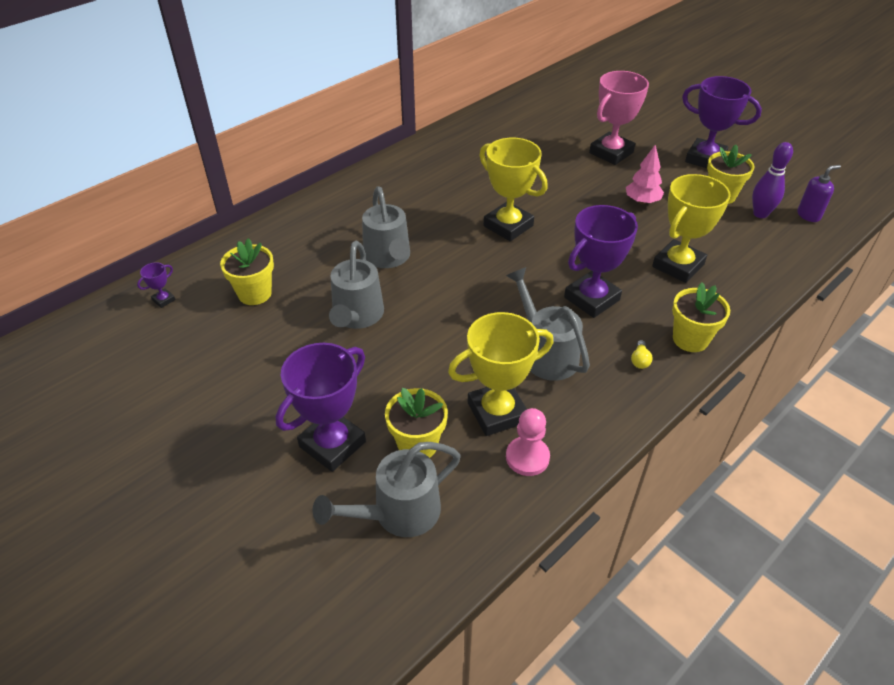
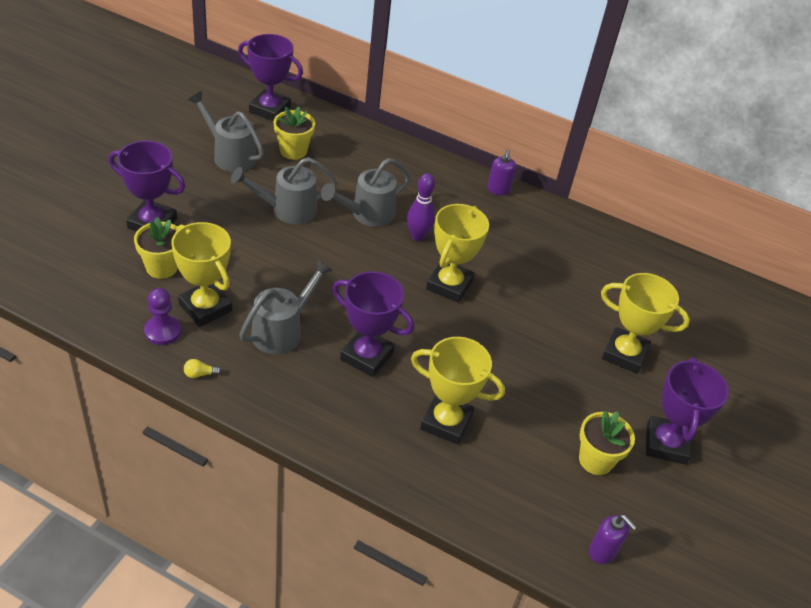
camera: 65 degrees right, 0 degrees up
purple trophy [137,262,176,308] -> purple trophy [238,34,303,122], size x2.39
grey watering can [312,442,461,537] -> grey watering can moved to [188,91,264,172]
pink pawn [506,408,550,476] -> purple pawn [144,288,181,345]
pink trophy [589,71,649,165] -> yellow trophy [601,273,690,374]
pink tree [626,145,664,204] -> none
yellow light bulb [631,340,652,369] -> yellow light bulb moved to [184,359,222,378]
yellow flower pot [672,282,730,352] -> none
purple bowling pin [752,142,793,218] -> purple bowling pin moved to [407,173,435,241]
none -> purple soap dispenser [487,149,516,195]

